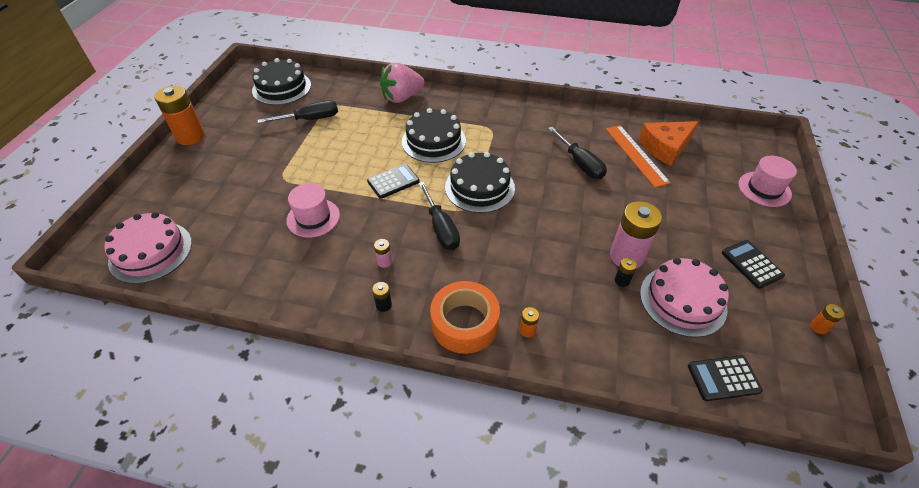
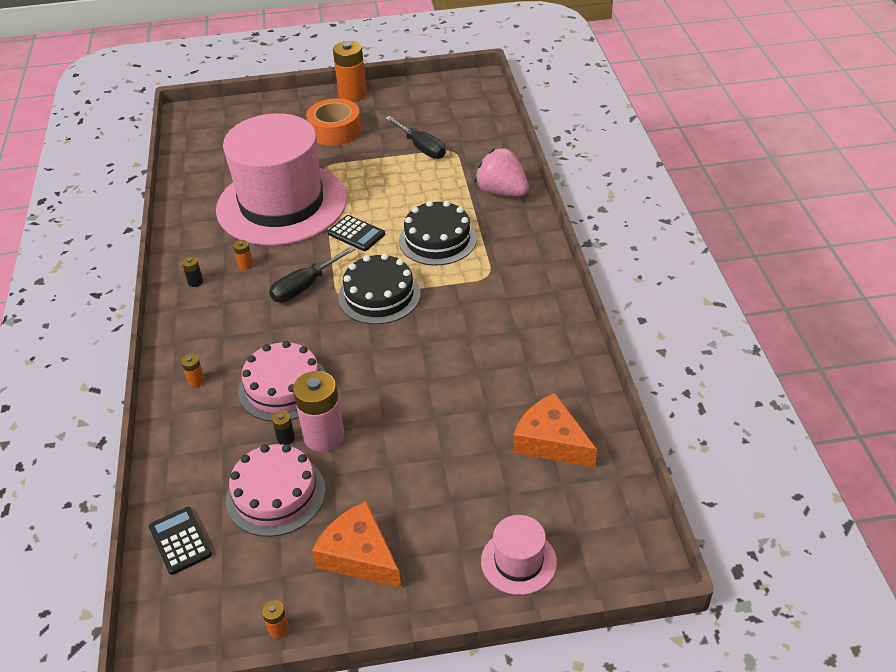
camera: 70 degrees right, 5 degrees down
pink cake [104,212,192,284] -> pink cake moved to [238,341,326,422]
black cake [252,58,311,105] -> none
pink hat [286,183,340,238] -> pink hat [216,113,347,246], size x2.48
pink battery [374,239,392,268] -> orange battery [233,240,253,270]
orange tape [430,281,500,354] -> orange tape moved to [306,99,362,146]
black screwdriver [548,127,607,179] -> none
orange ruler [606,125,671,188] -> none
black calculator [722,240,785,289] -> orange cheese [312,501,401,588]

